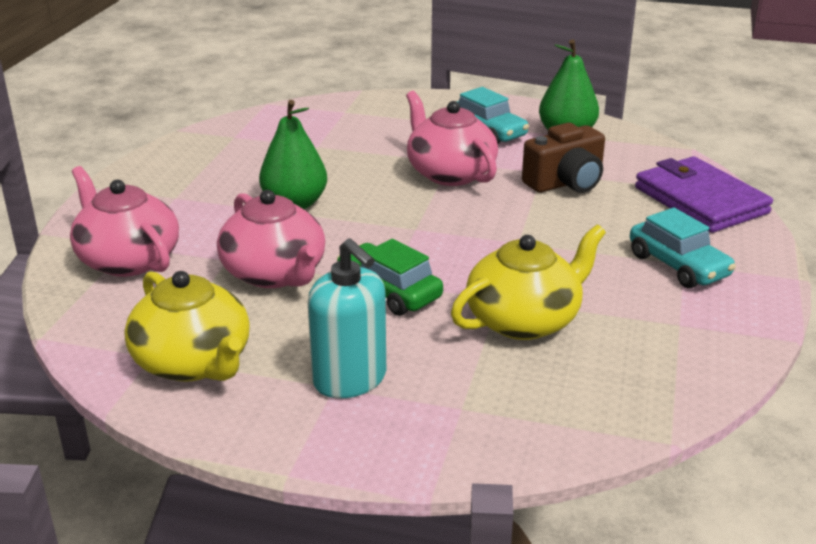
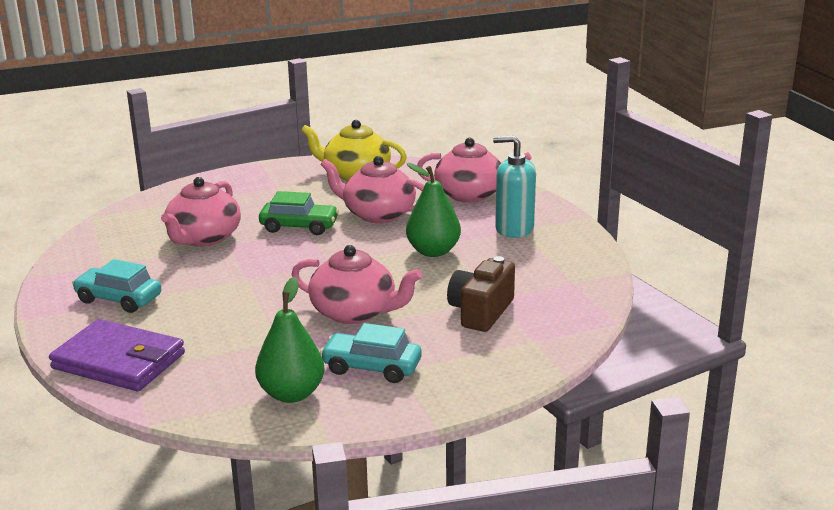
camera: 145 degrees right, 5 degrees down
turquoise soap dispenser [308,239,386,398] -> turquoise soap dispenser moved to [493,135,536,238]
yellow teapot [451,225,606,340] -> pink teapot [161,177,241,247]
brown camera [522,123,605,193] -> brown camera moved to [447,256,515,332]

